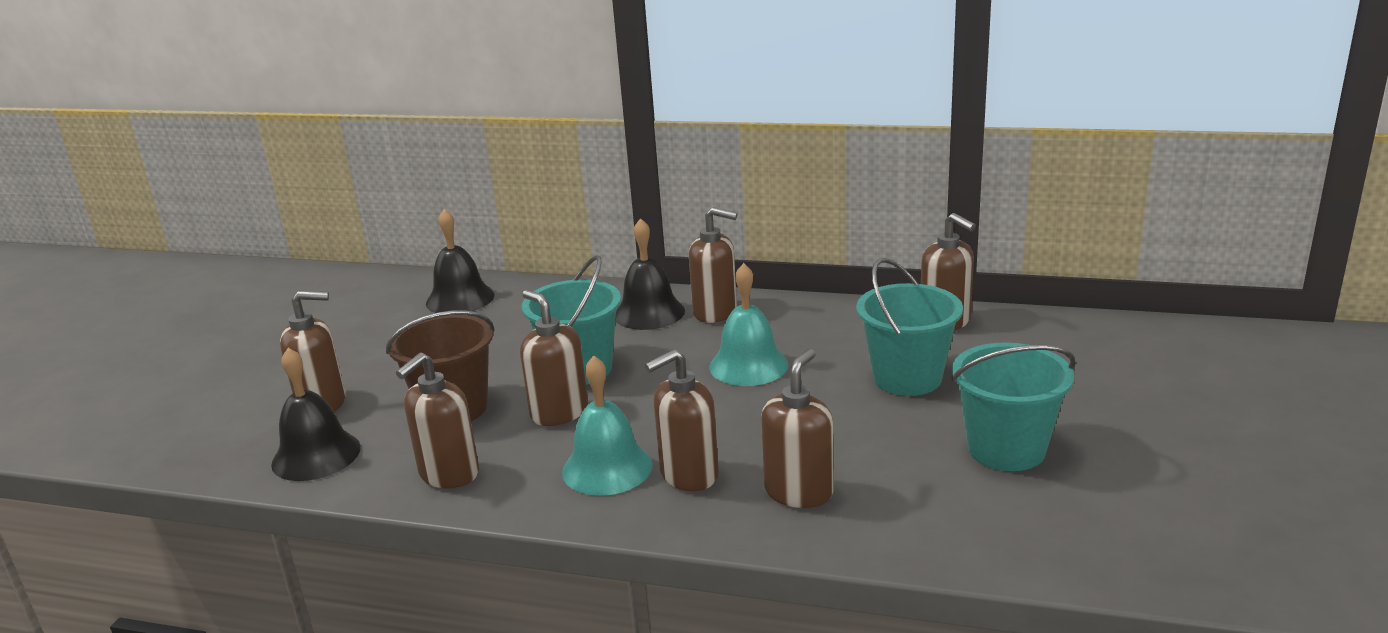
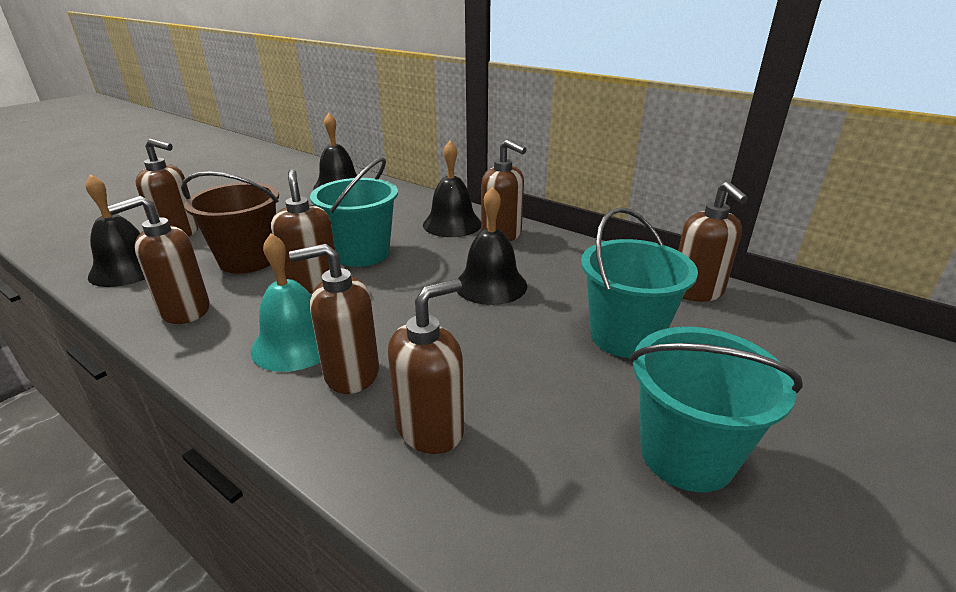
camera: 20 degrees right, 5 degrees up
turquoise bell [709,263,788,386] -> black bell [457,186,527,305]

